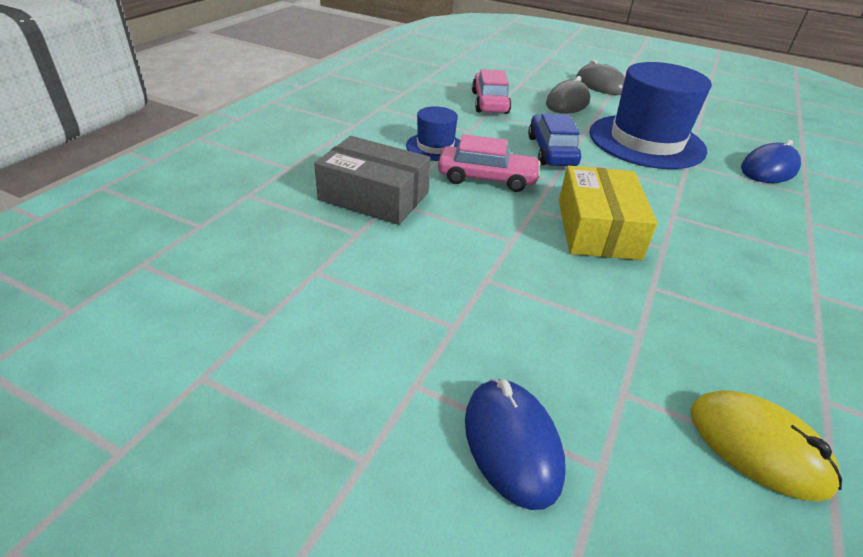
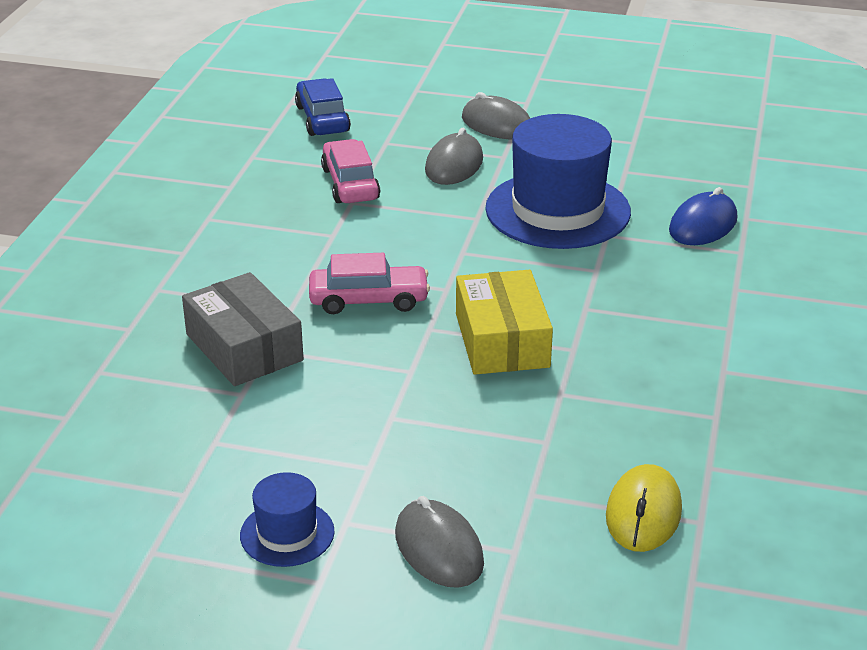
camera: 10 degrees left, 5 degrees down
grey box [314,136,430,225] -> grey box turned 45 degrees clockwise [182,272,304,386]
blue hat [406,106,460,161] -> blue hat moved to [240,472,335,567]
blue mouse [465,378,566,510] -> grey mouse [395,496,484,588]
blue car [528,114,581,166] -> blue car moved to [295,78,351,136]
yellow mouse [690,390,842,501] -> yellow mouse turned 75 degrees clockwise [606,464,682,552]

